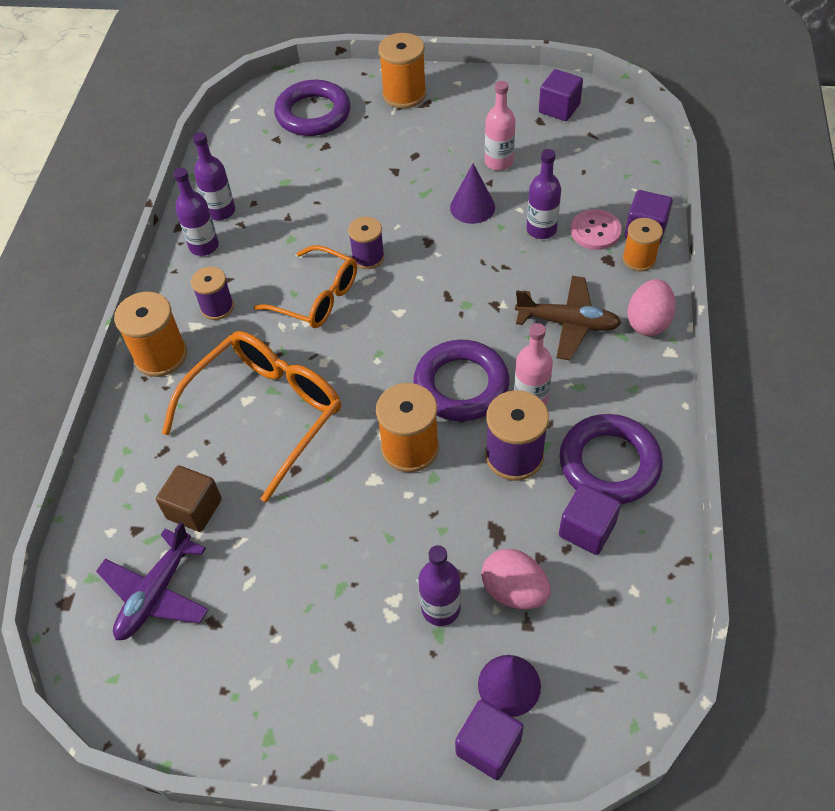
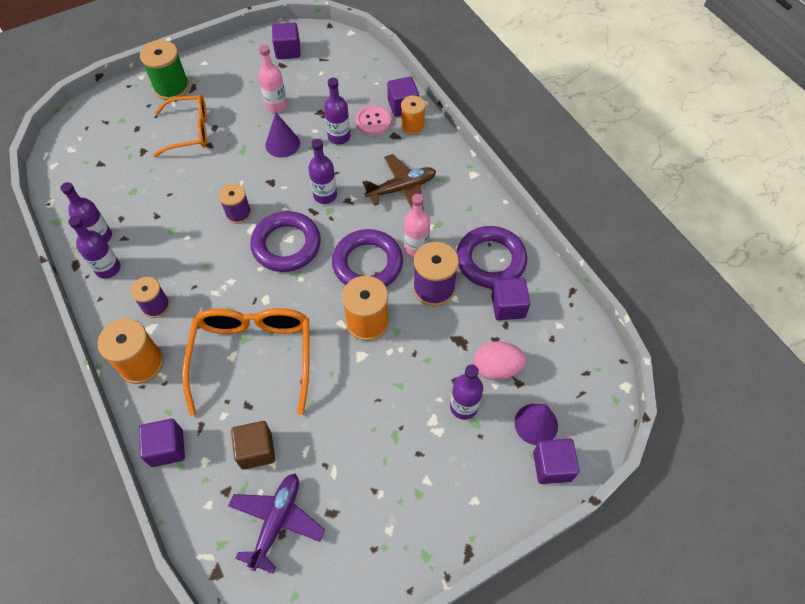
camera: 40 degrees left, 5 degrees up
purple plane [96,522,209,640] -> purple plane turned 150 degrees counterclockwise [228,474,325,574]
orange glasses [254,245,357,328] -> orange glasses moved to [153,95,207,157]
purple ring [274,80,351,136] -> purple ring moved to [250,211,321,272]
orange spool [379,33,426,108] -> green spool [140,40,189,100]
pink egg [627,279,676,336] -> none
none -> purple cube [139,419,185,467]
none -> purple bottle [308,139,337,204]

